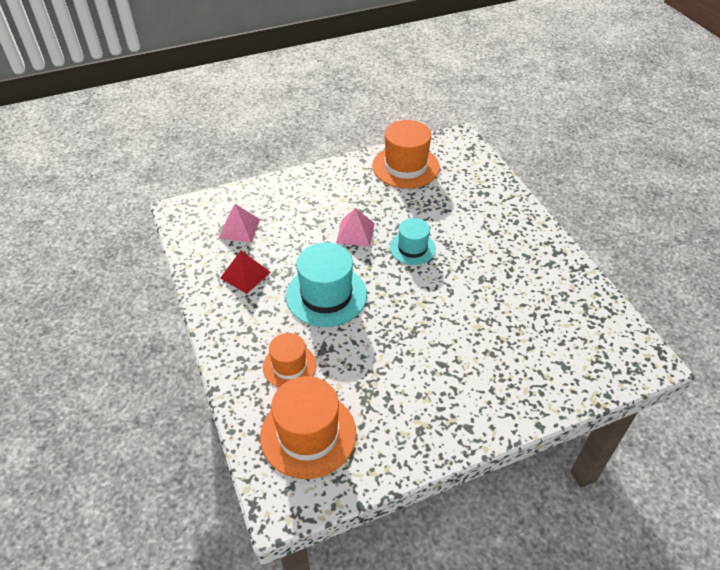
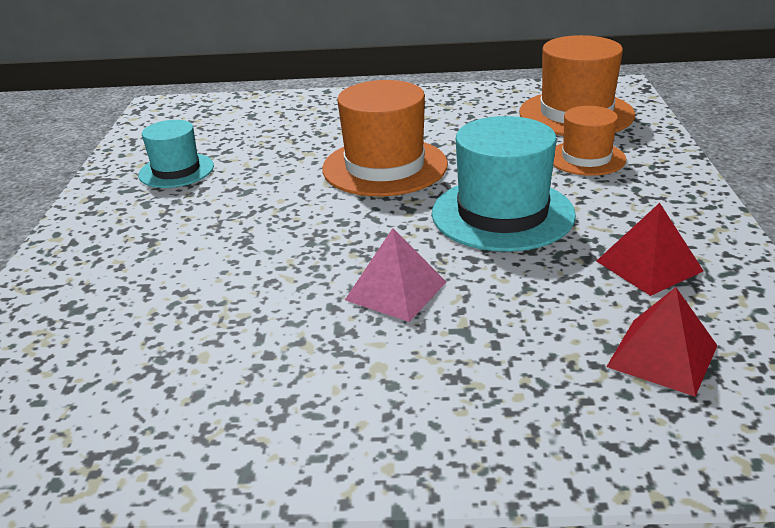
camera: 155 degrees left, 15 degrees down
pink pyramid [219,204,260,242] -> red pyramid [606,287,718,397]
orange hat [372,120,440,189] -> orange hat moved to [322,80,448,196]
turquoise hat [390,218,436,265] -> turquoise hat moved to [138,120,214,188]

